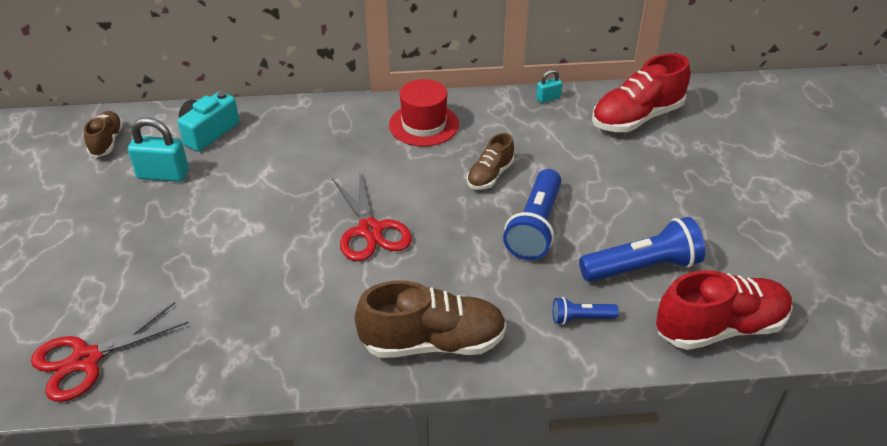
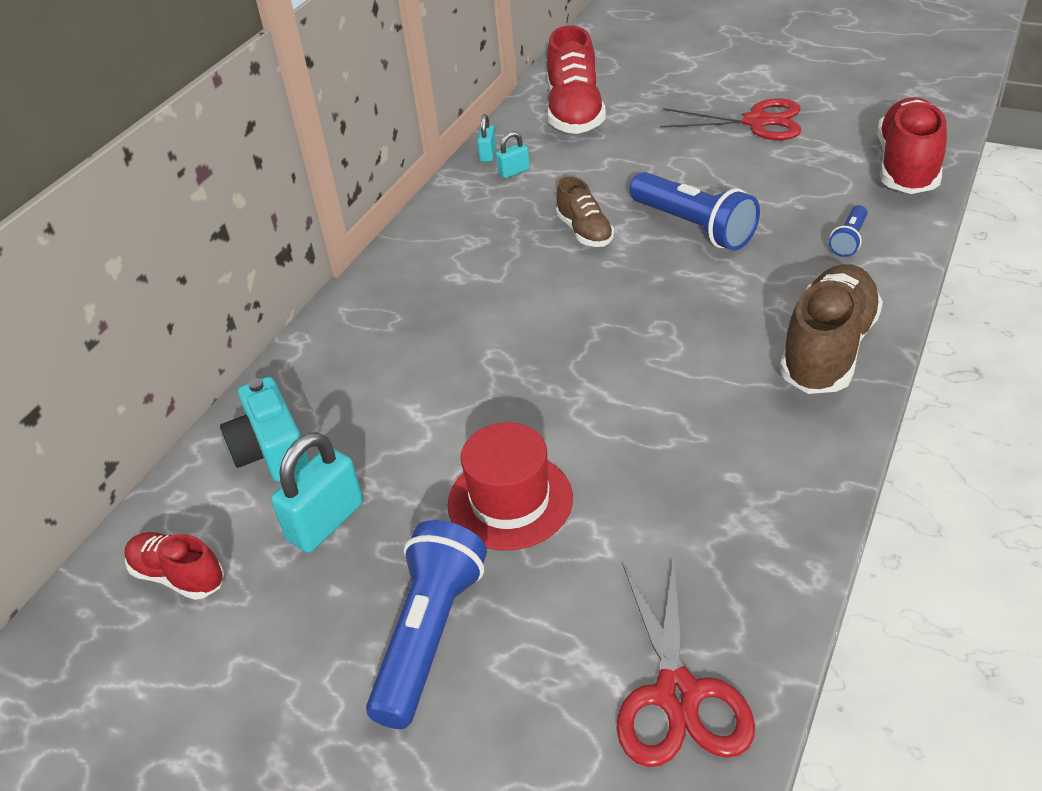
camera: 55 degrees left, 0 degrees up
brown shoe [84,111,123,157] -> red shoe [124,532,224,600]
red scissors [332,174,412,261] -> red scissors moved to [661,98,801,140]
red hat [389,79,459,147] -> red hat moved to [448,422,573,550]
blue flashlight [579,217,705,282] -> blue flashlight moved to [366,520,487,729]
none -> turquoise padlock [496,131,530,179]

